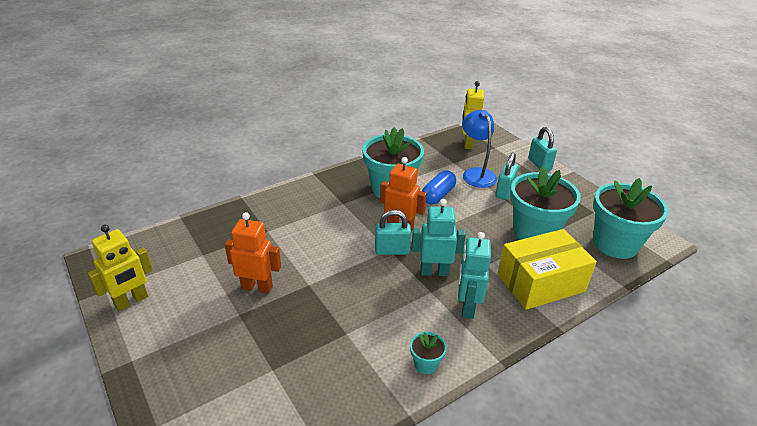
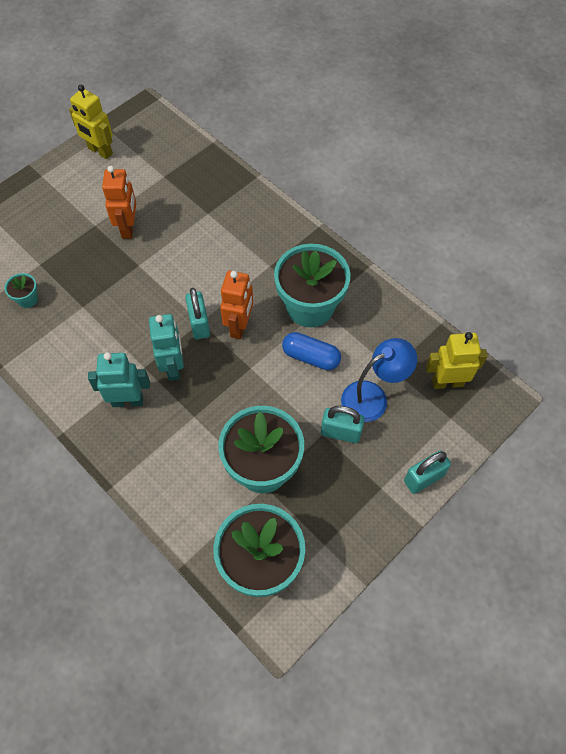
camera: 80 degrees right, 25 degrees up
turquoise flower pot [410,332,447,374] -> turquoise flower pot moved to [5,273,38,308]
yellow box [498,229,597,310] -> none

